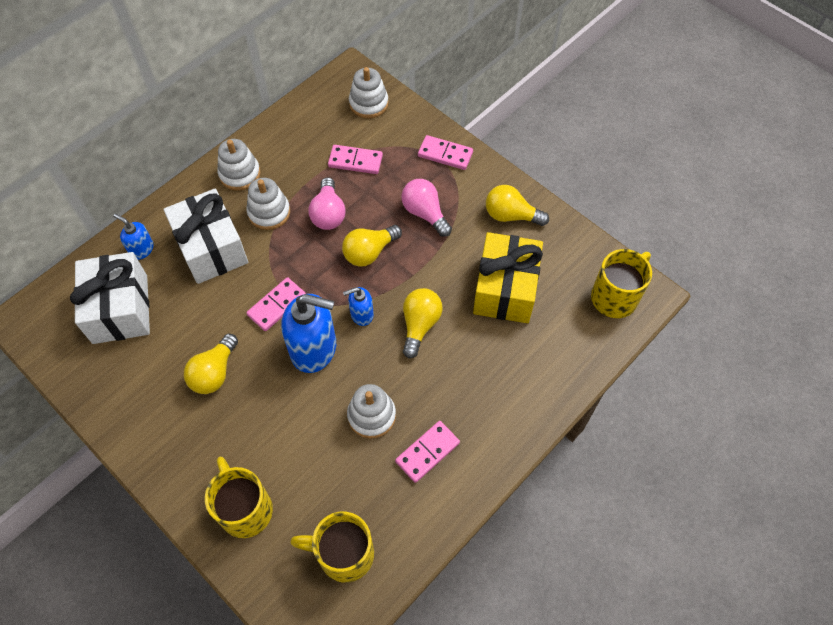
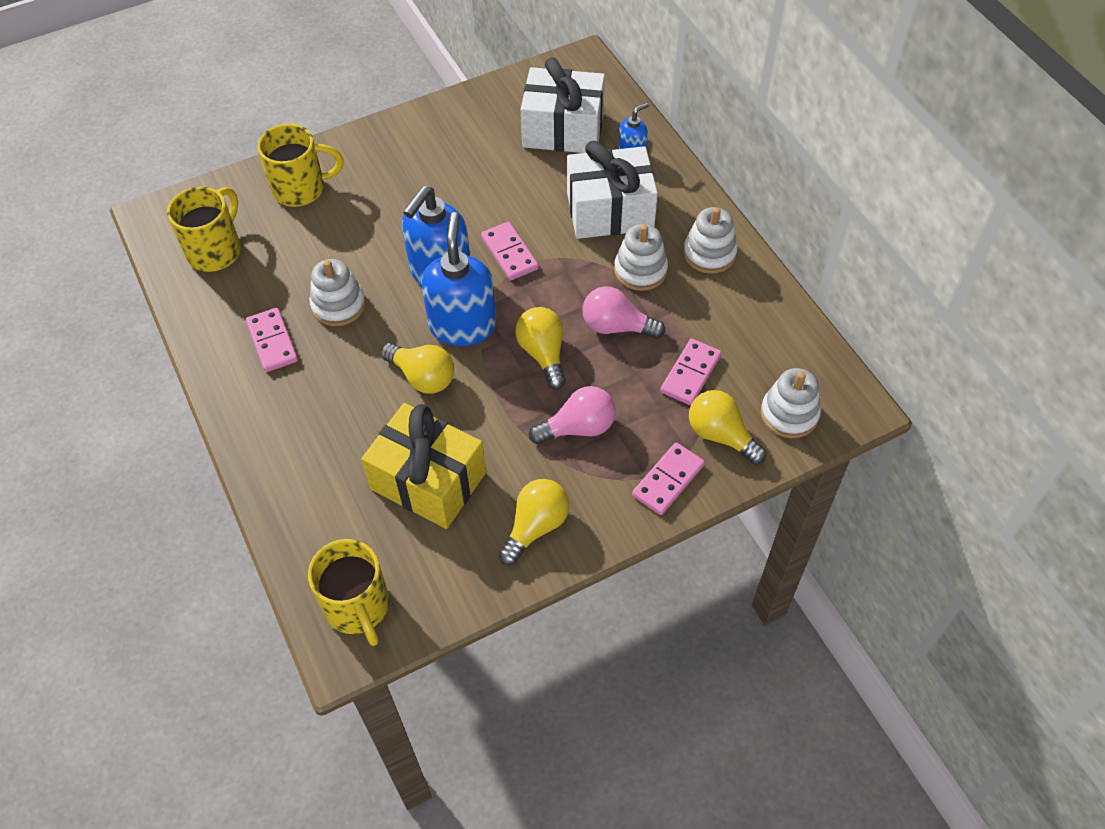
camera: 110 degrees right, 5 degrees down
yellow light bulb [184,334,238,394] -> yellow light bulb moved to [689,390,766,465]
blue soap dispenser [343,287,374,326] -> blue soap dispenser [421,212,496,346], size x1.97

